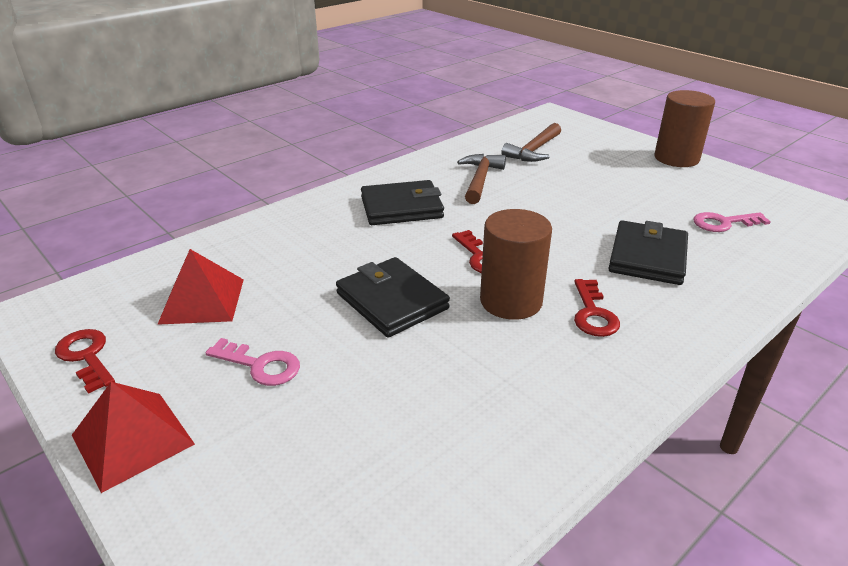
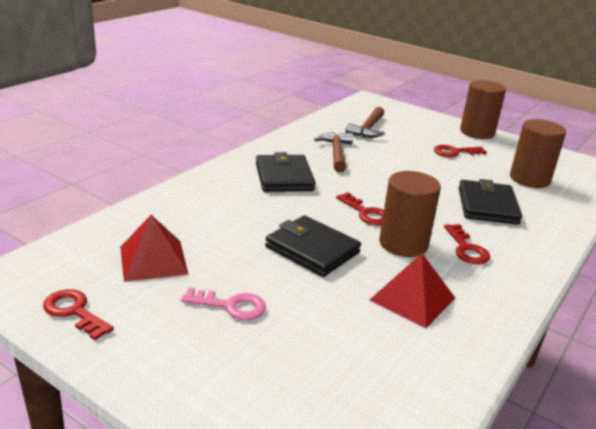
camera: 15 degrees left, 5 degrees down
red pyramid [72,382,195,493] -> red pyramid moved to [370,253,455,328]
black wallet [361,180,444,225] -> black wallet turned 75 degrees counterclockwise [256,152,316,192]
pink key [693,212,771,232] -> brown cylinder [510,119,566,188]
none -> red key [434,145,487,157]

